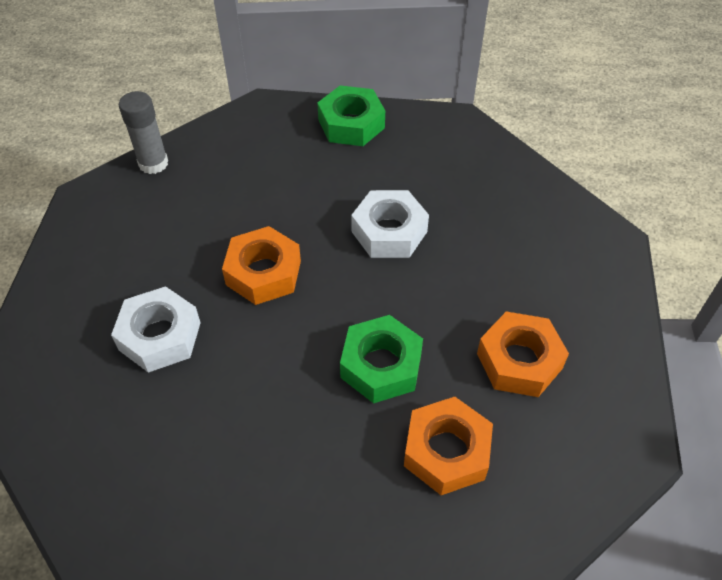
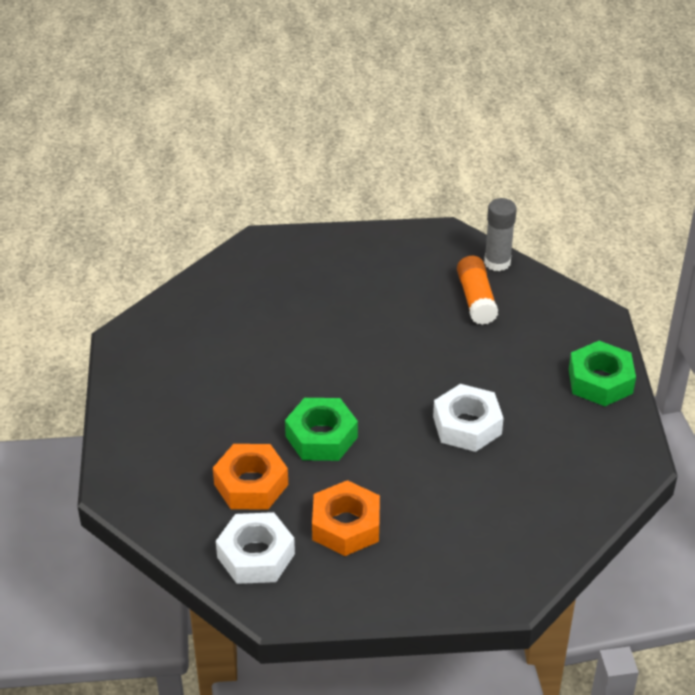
camera: 80 degrees right, 10 degrees down
white nut [111,286,201,373] -> white nut moved to [216,512,295,584]
orange nut [222,226,301,305] -> none
none -> orange glue stick [457,256,498,325]

